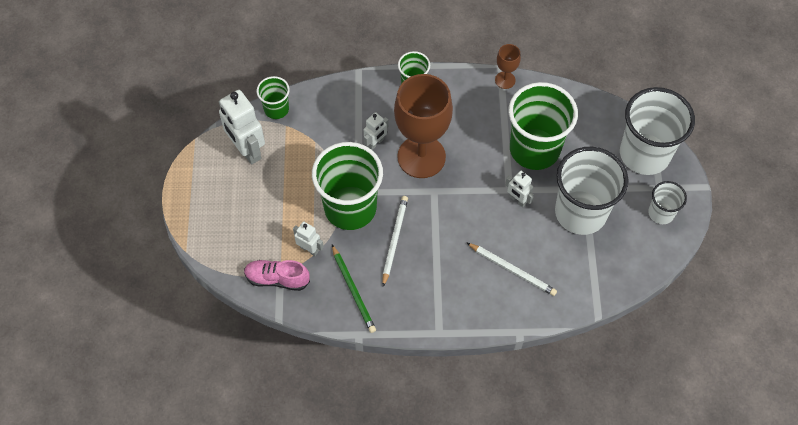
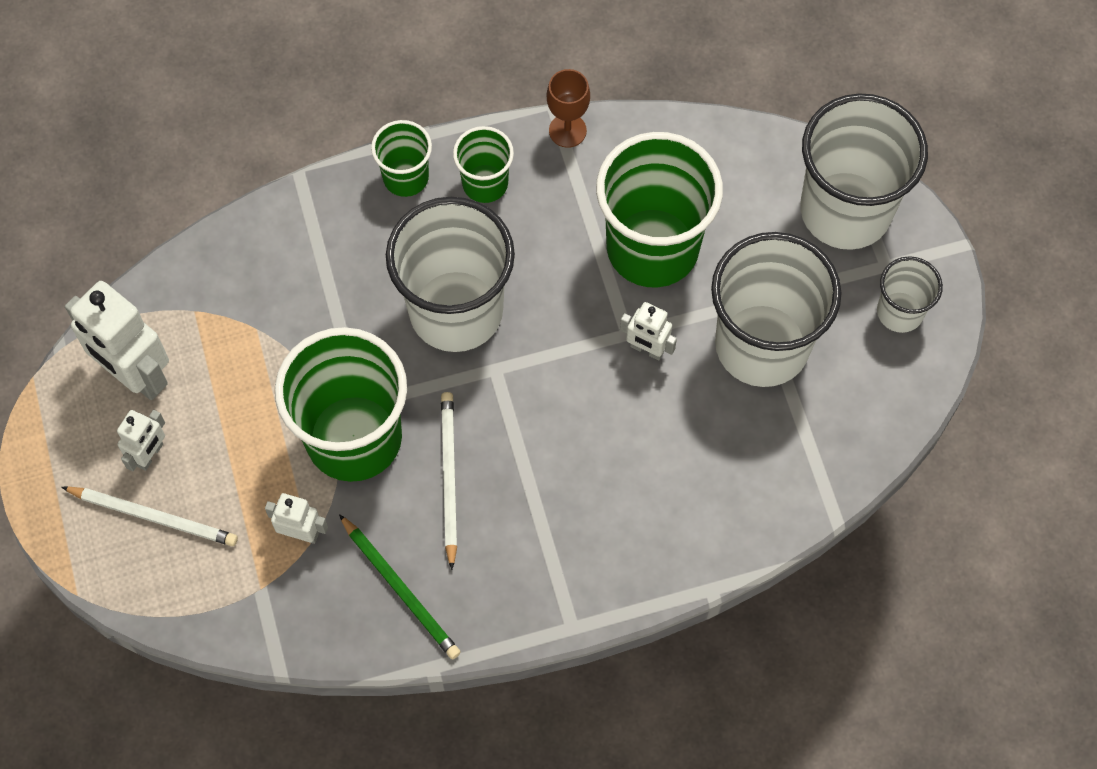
camera: 15 degrees left, 5 degrees up
pink shoe [244,260,310,291] -> none
green cup [257,76,290,119] -> green cup moved to [453,126,514,203]
white robot [364,112,389,150] -> white robot moved to [117,410,165,472]
brown goblet [394,74,453,178] -> white cup [386,197,515,352]
white pencil [466,242,557,296] -> white pencil moved to [61,487,238,546]

